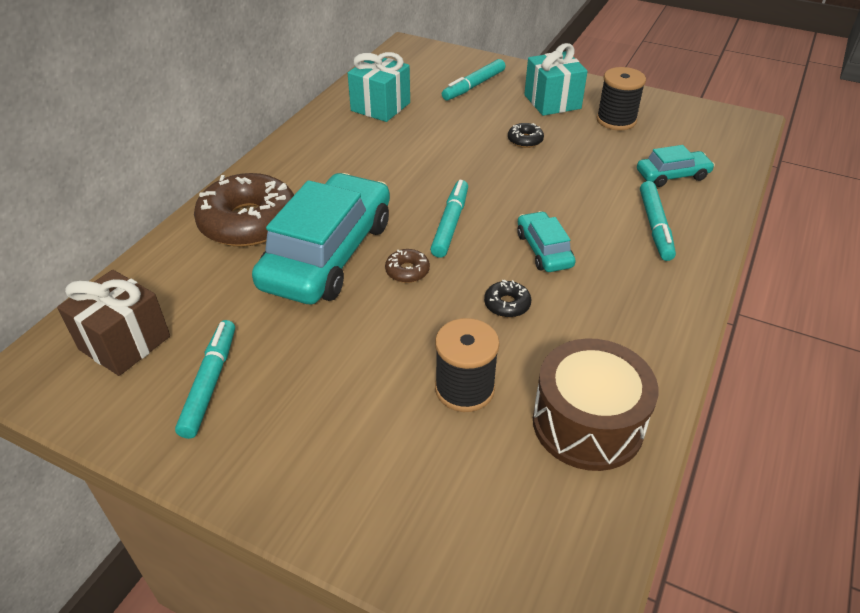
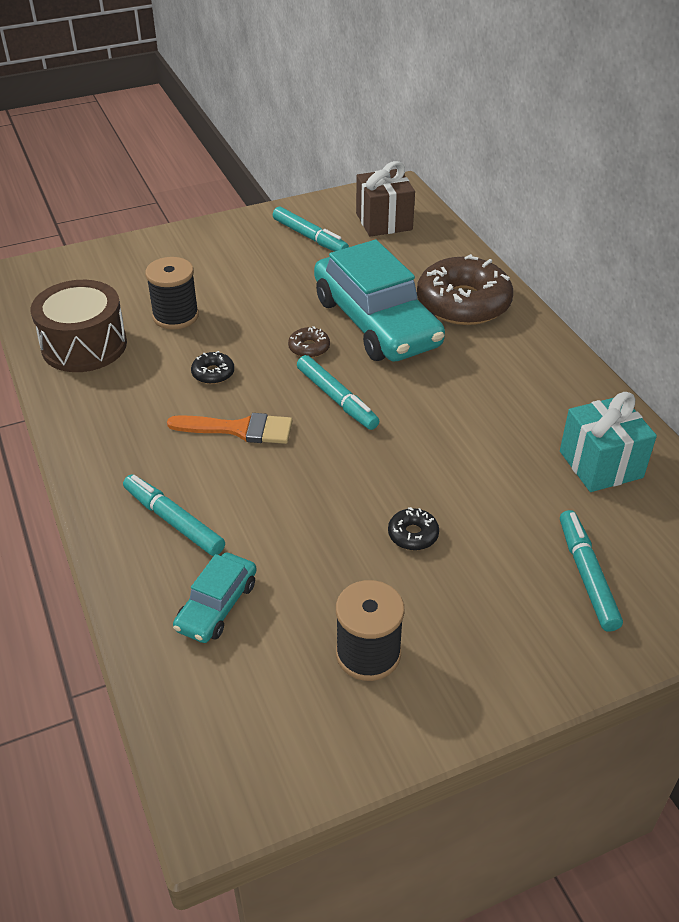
camera: 130 degrees right, 0 degrees up
turquoise car [517,211,575,272] -> orange brush [167,413,292,444]
turquoise gift [524,43,588,116] -> none

